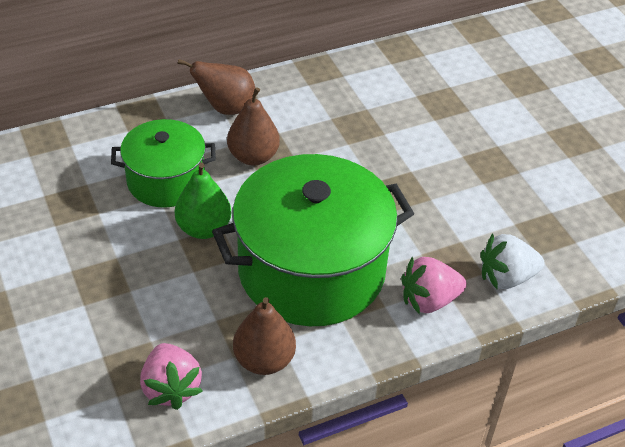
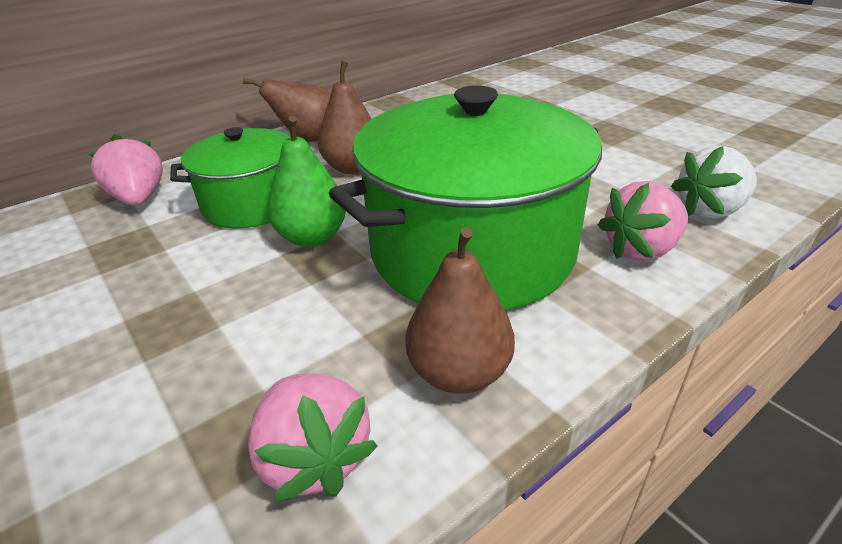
camera: 10 degrees left, 10 degrees down
none -> pink strawberry [89,134,163,206]

